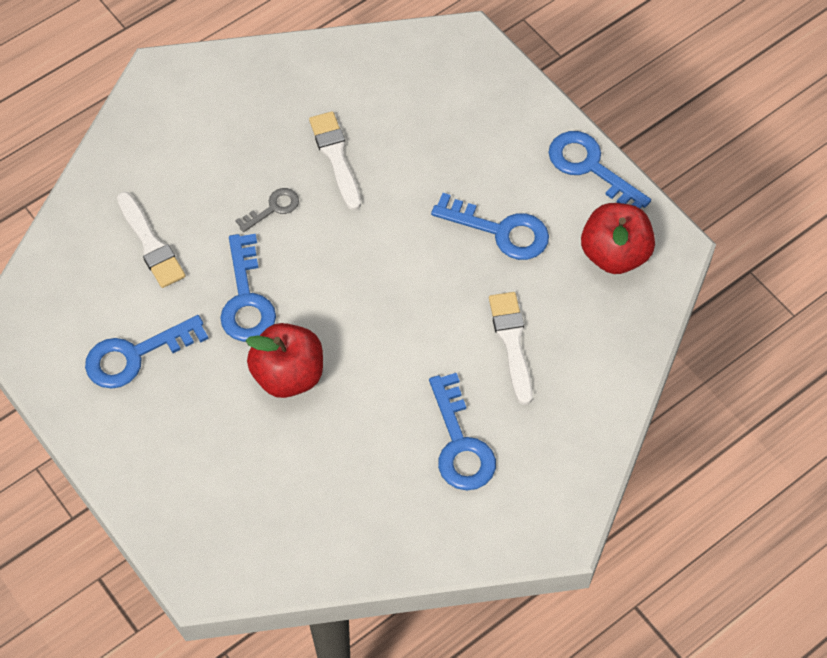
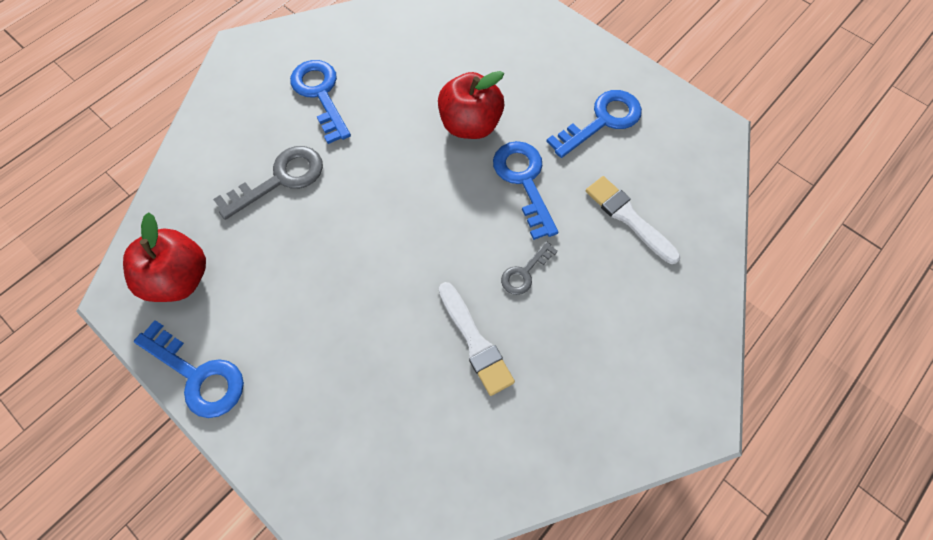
camera: 170 degrees right, 5 degrees up
blue key [431,193,549,260] -> none
white brush [489,292,533,405] -> grey key [213,146,323,220]

